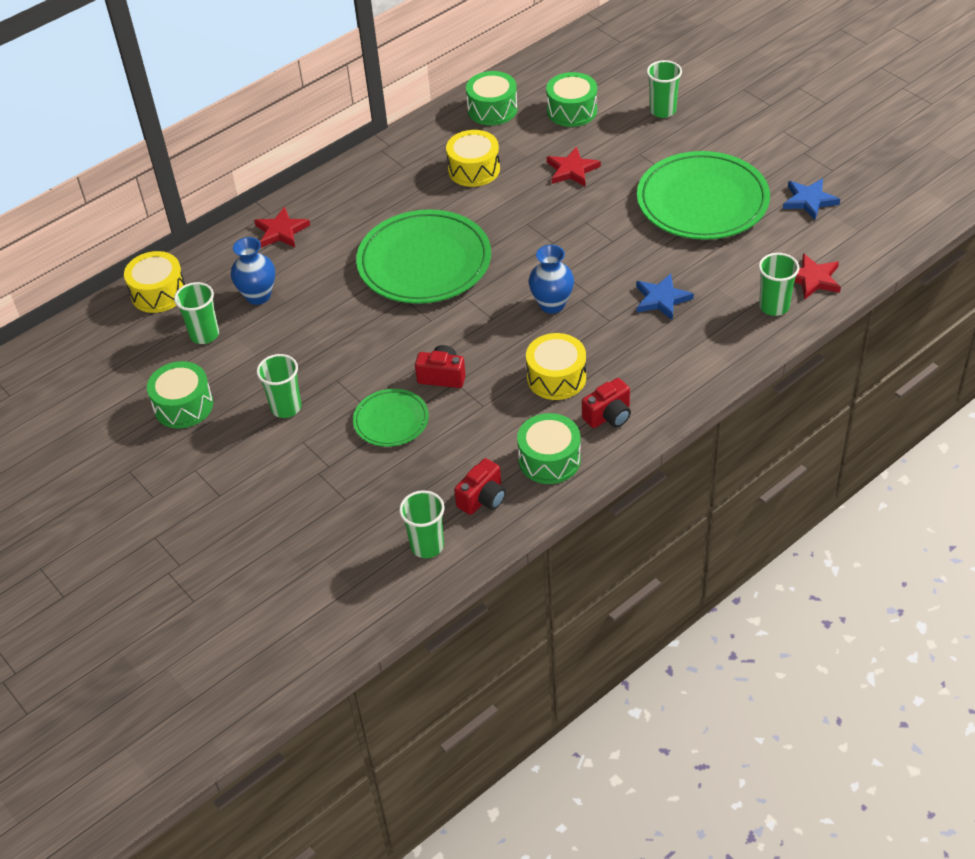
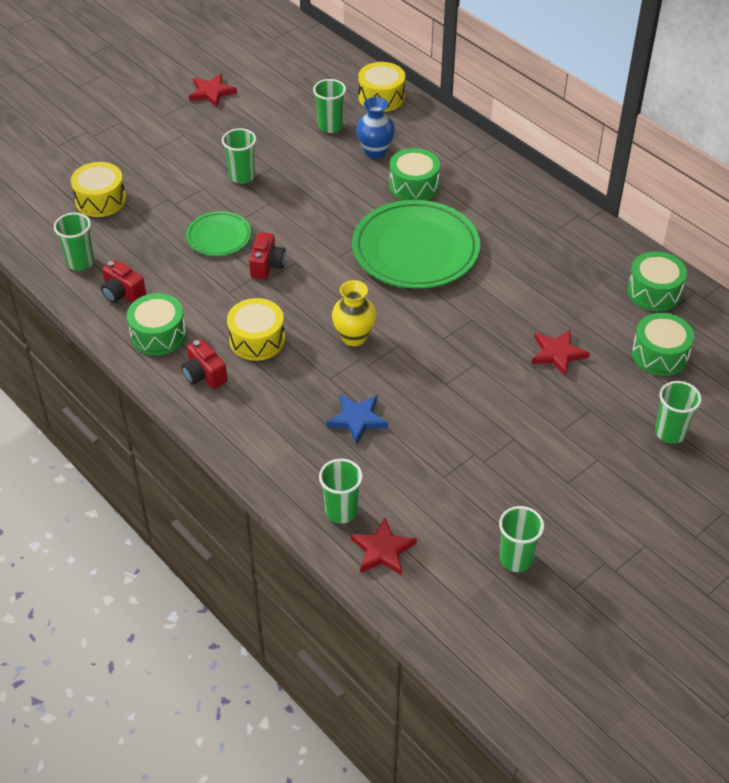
camera: 85 degrees right, 0 degrees up
green drum [147,361,213,428] -> green drum moved to [389,148,440,201]
red star [254,207,310,248] -> red star moved to [189,73,237,107]
yellow drum [446,130,500,187] -> yellow drum moved to [71,162,126,217]
blue vase [529,245,574,314] -> yellow vase [332,280,376,346]
green plate [637,151,770,240] -> none
blue star [783,178,840,220] -> green cup [499,506,544,572]

